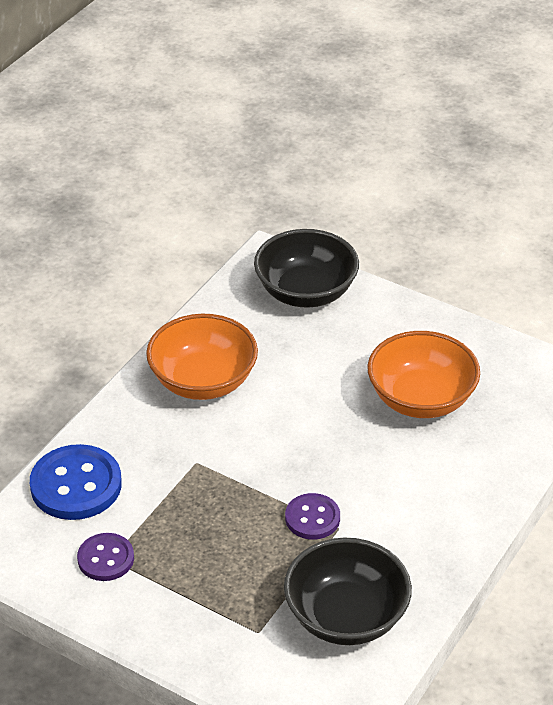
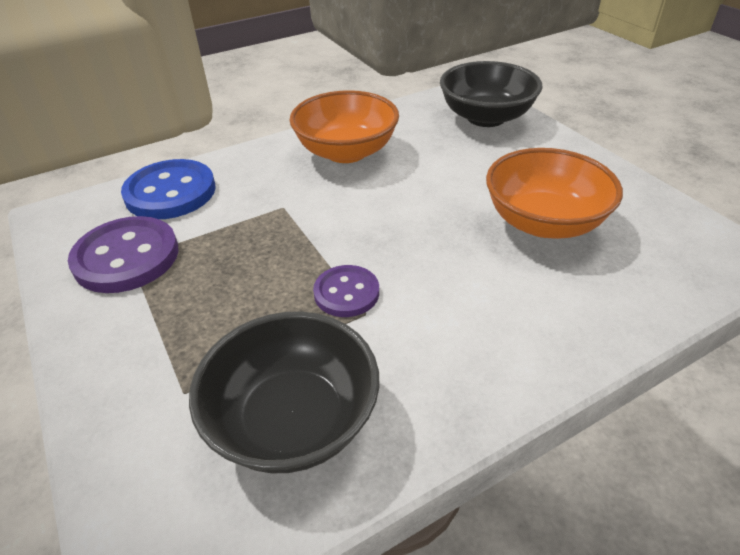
camera: 30 degrees right, 0 degrees up
purple button [77,533,134,581] -> purple button [68,216,178,293], size x1.68

